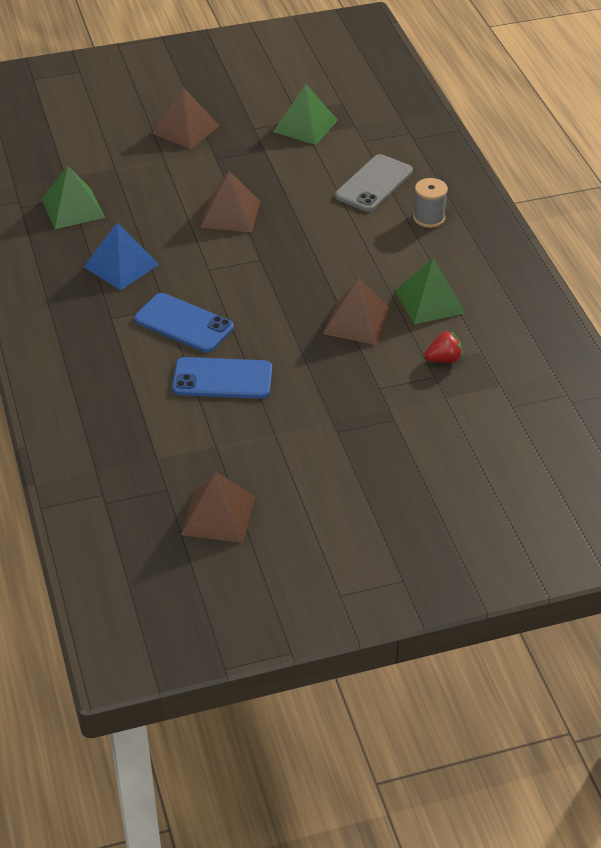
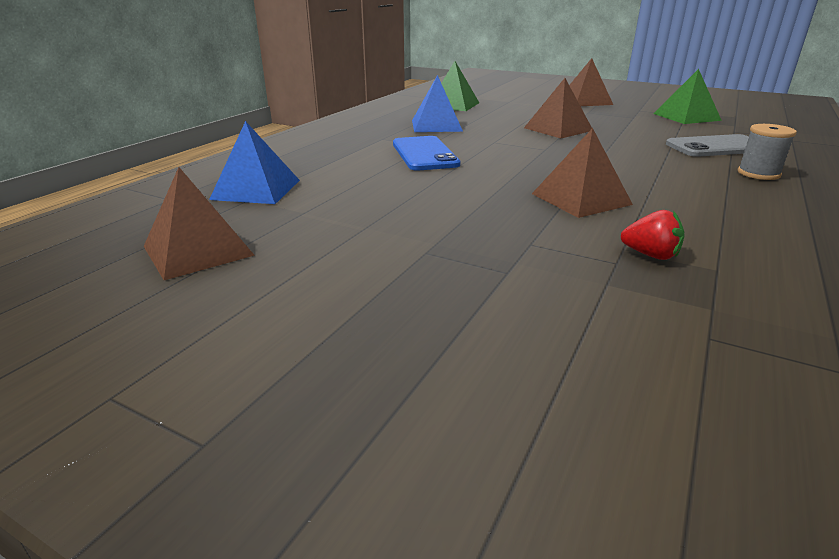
camera: 45 degrees right, 15 degrees down
blue phone [172,357,272,399] -> none
green pyramid [395,258,466,324] -> none
none -> blue pyramid [209,121,300,204]

